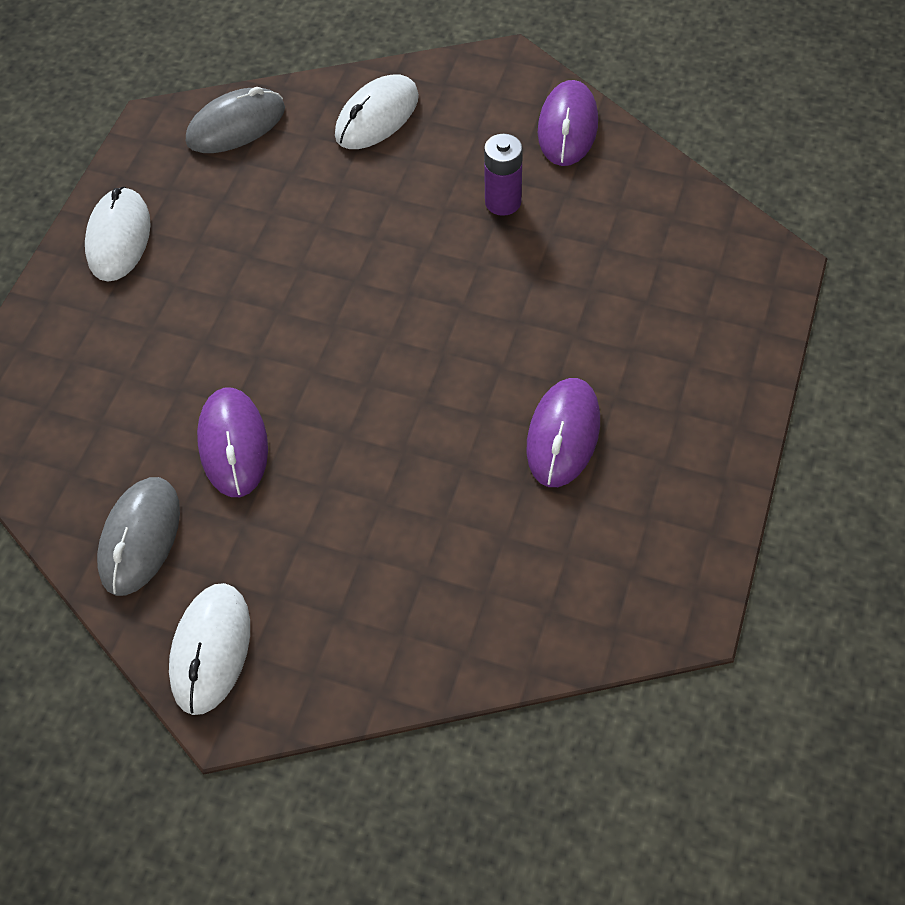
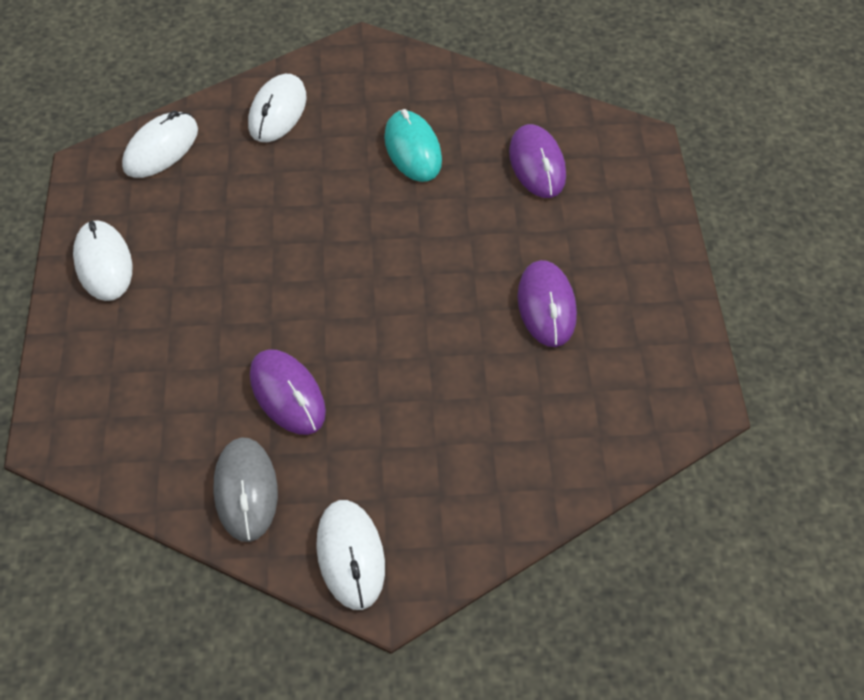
camera: 25 degrees left, 5 degrees down
grey mouse [186,87,285,153] -> white mouse [122,111,198,178]
purple battery [484,134,523,216] -> turquoise mouse [384,109,442,182]
purple mouse [538,80,598,166] -> purple mouse moved to [509,124,566,198]

